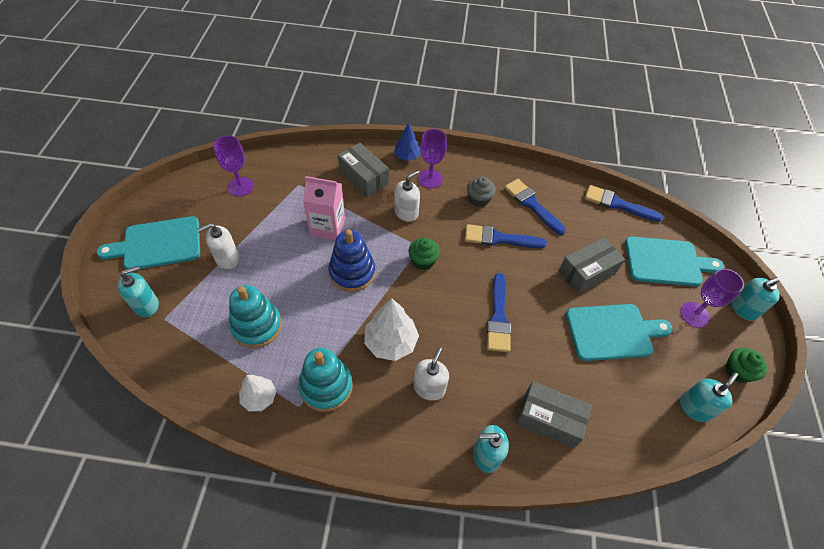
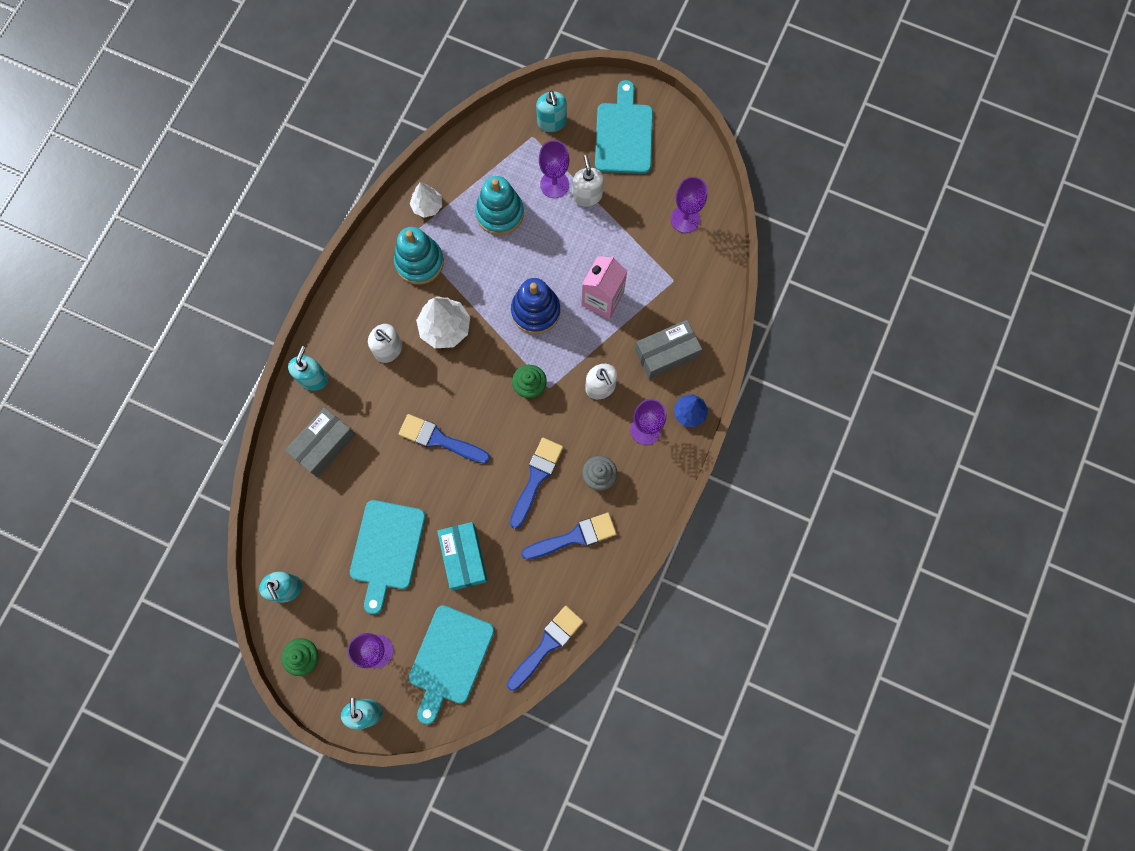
camera: 110 degrees right, 20 degrees up
grey box [558,237,625,294] -> turquoise box [437,522,488,590]
none -> purple goblet [539,140,569,198]

